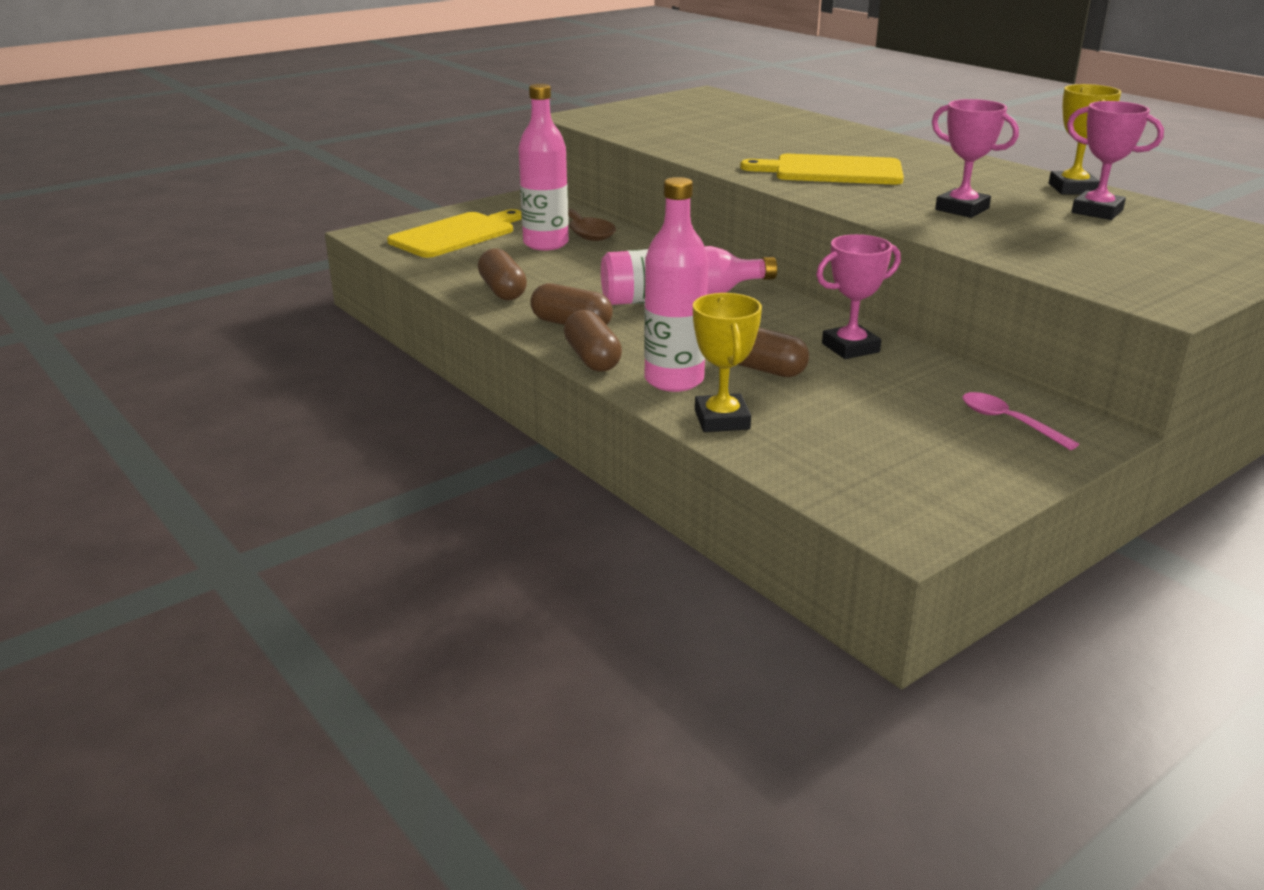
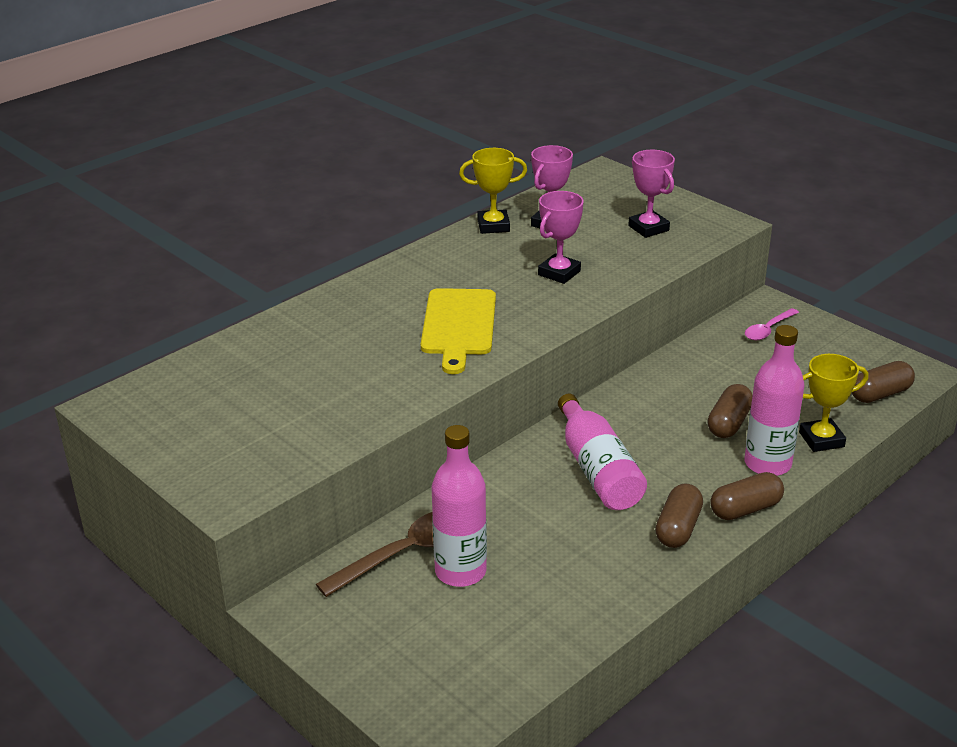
camera: 95 degrees left, 5 degrees up
yellow cutting board [387,209,522,258] -> none
brown capsule [478,248,527,300] -> brown capsule moved to [852,361,915,403]
pink trophy [816,234,901,359] -> pink trophy moved to [628,150,675,238]

